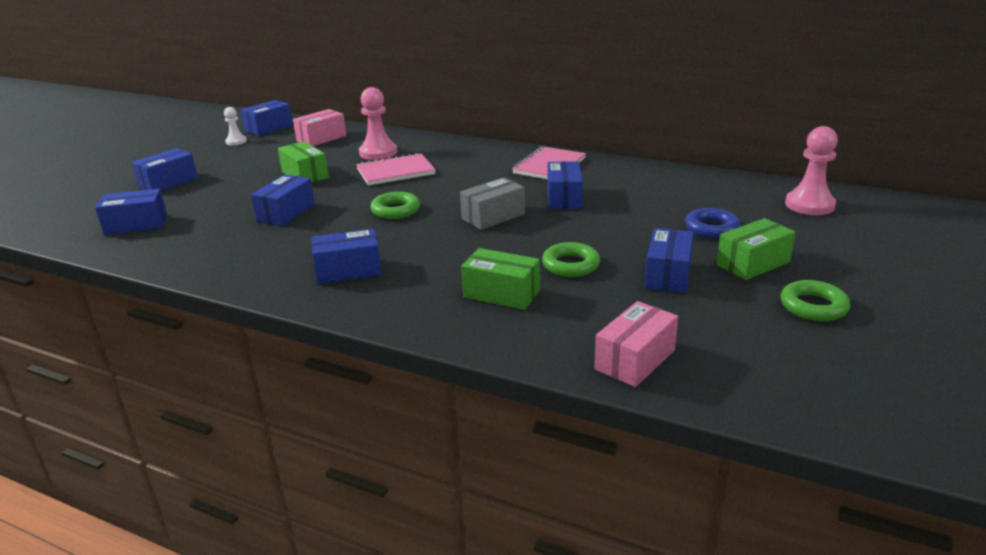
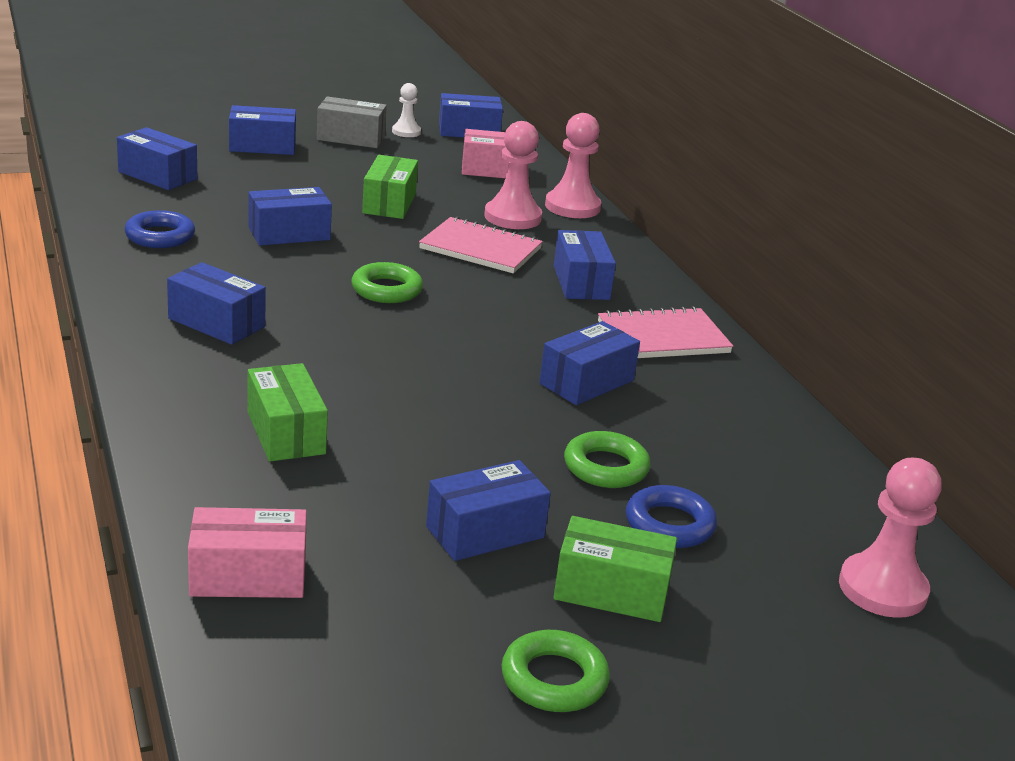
camera: 40 degrees right, 0 degrees up
grey box [460,177,525,230] -> grey box moved to [317,96,387,148]
green ring [542,242,600,277] -> green ring moved to [564,431,650,488]
none -> blue ring [125,210,195,248]
none -> pink pawn [545,113,601,218]
none -> blue box [554,230,616,300]

